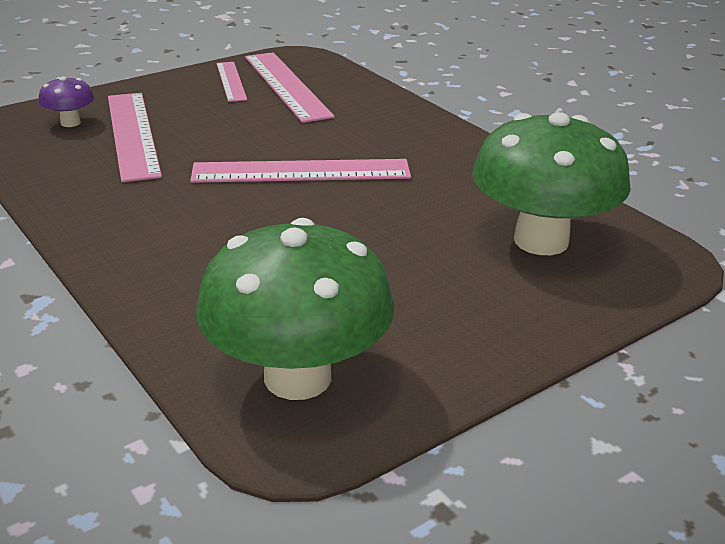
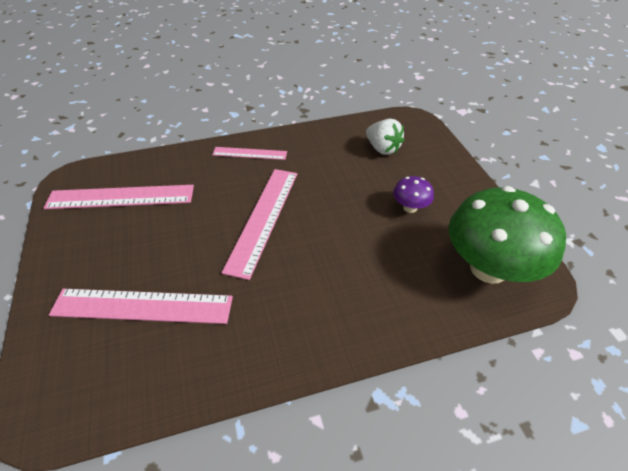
camera: 70 degrees left, 15 degrees up
purple mushroom [38,76,94,127] -> purple mushroom moved to [393,176,434,213]
pink ruler [216,62,247,102] -> pink ruler moved to [212,147,287,160]
green mushroom [472,112,631,255] -> white strawberry [366,119,404,155]

